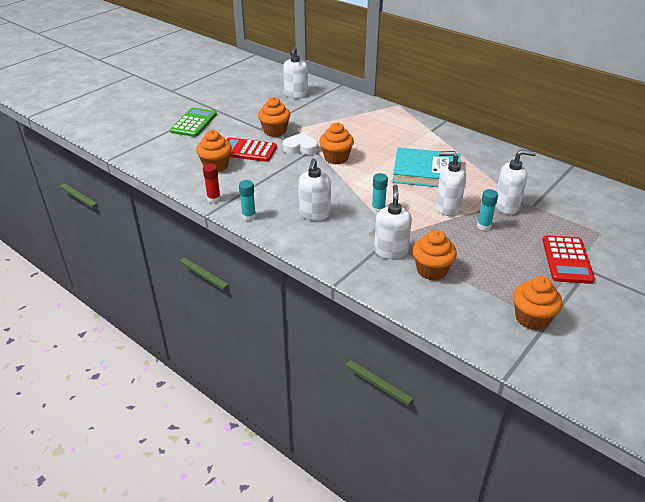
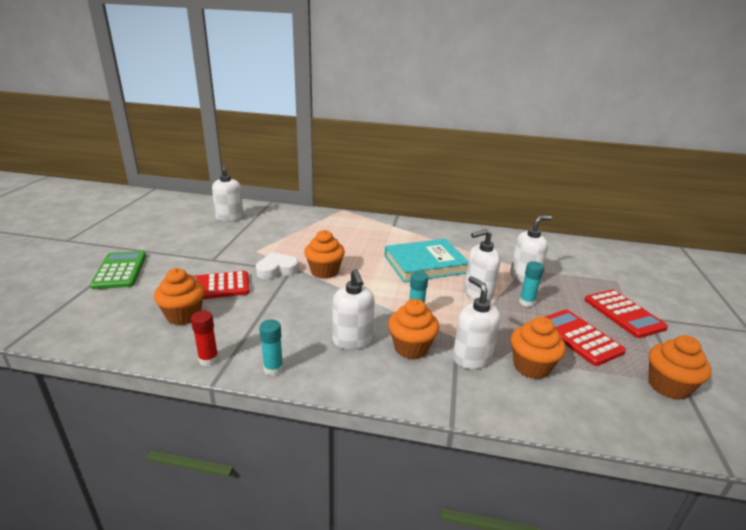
camera: 30 degrees left, 10 degrees down
orange cupcake [258,97,290,137] -> orange cupcake moved to [388,299,439,359]
none -> red calculator [545,310,626,366]

